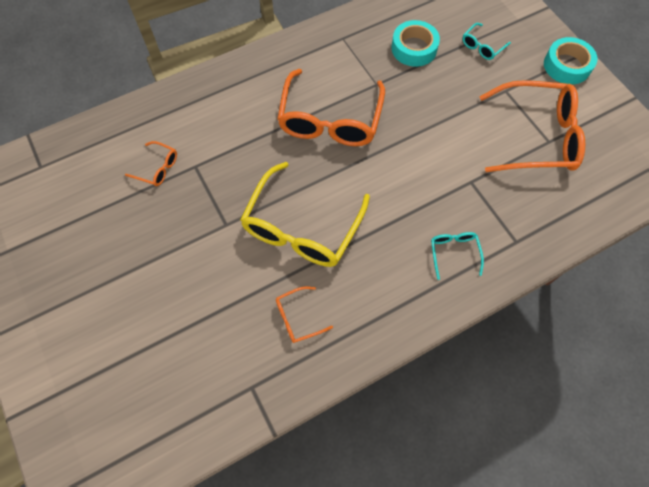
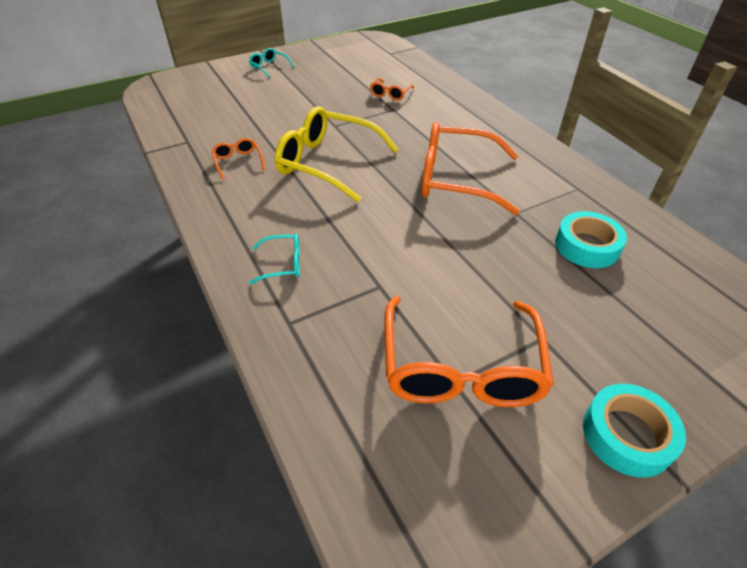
camera: 90 degrees right, 20 degrees down
turquoise glasses [463,23,511,60] -> turquoise glasses moved to [249,48,294,77]

